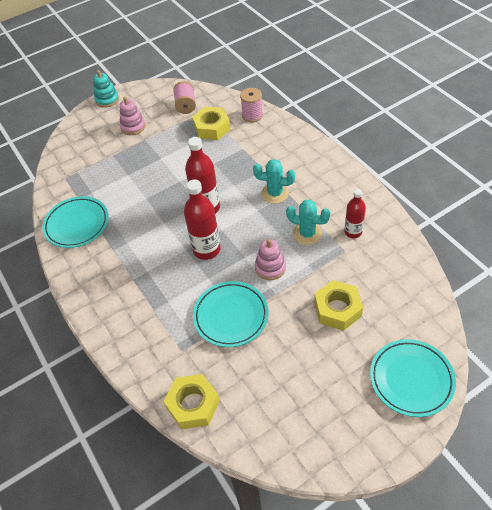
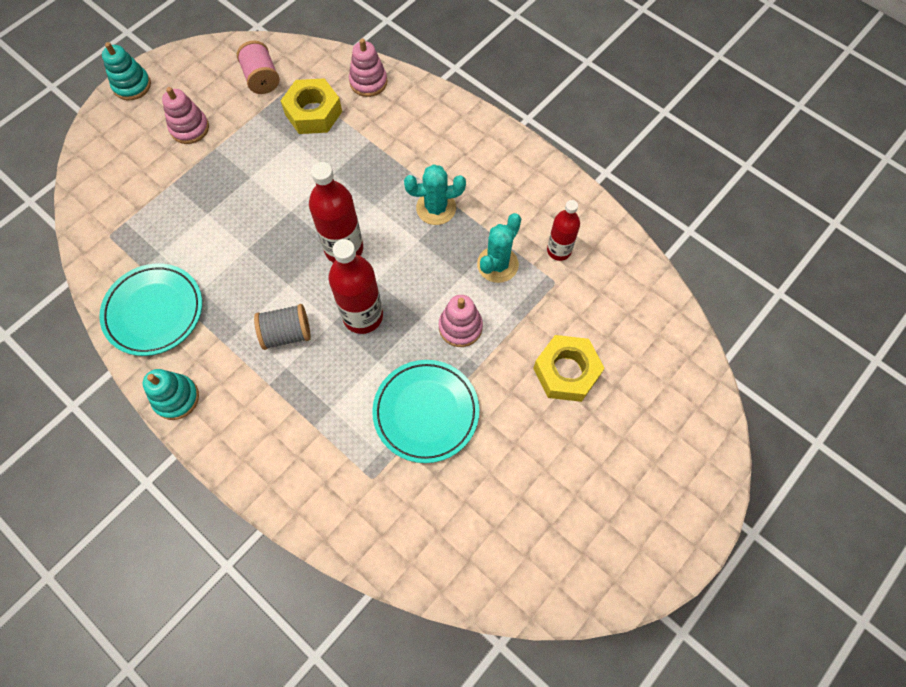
camera: 20 degrees left, 15 degrees up
yellow nut [164,374,220,429] -> none
pink spool [240,88,263,122] -> pink stacking toy [349,39,387,97]
turquoise cactus [286,199,330,245] -> turquoise cactus turned 60 degrees counterclockwise [477,213,521,283]
turquoise plate [370,339,456,417] -> none
none -> turquoise stacking toy [143,369,199,420]
none -> grey spool [254,304,311,350]

